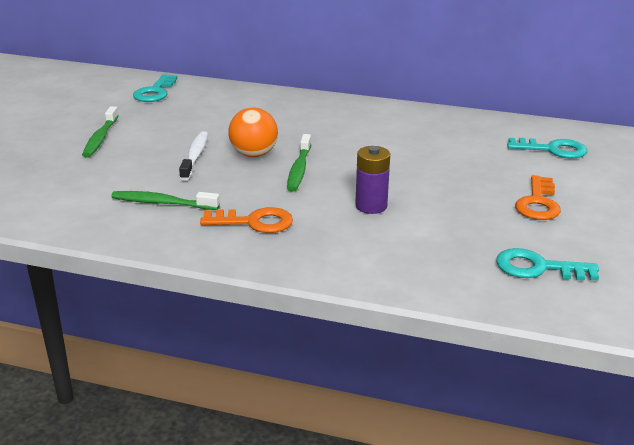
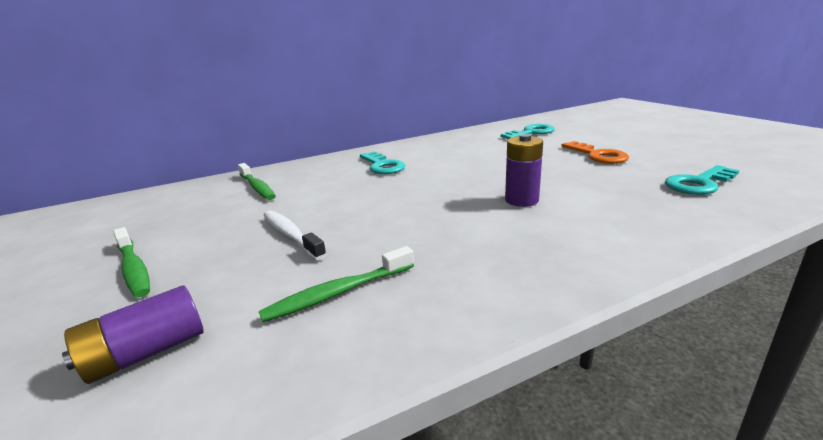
camera: 40 degrees left, 5 degrees down
turquoise key [133,74,177,102] -> turquoise key moved to [360,151,405,174]
orange key [200,207,293,233] -> none
orange ball [229,107,278,157] -> none
green toothbrush [287,134,311,192] -> green toothbrush moved to [238,163,275,200]
none -> purple battery [62,285,204,384]

